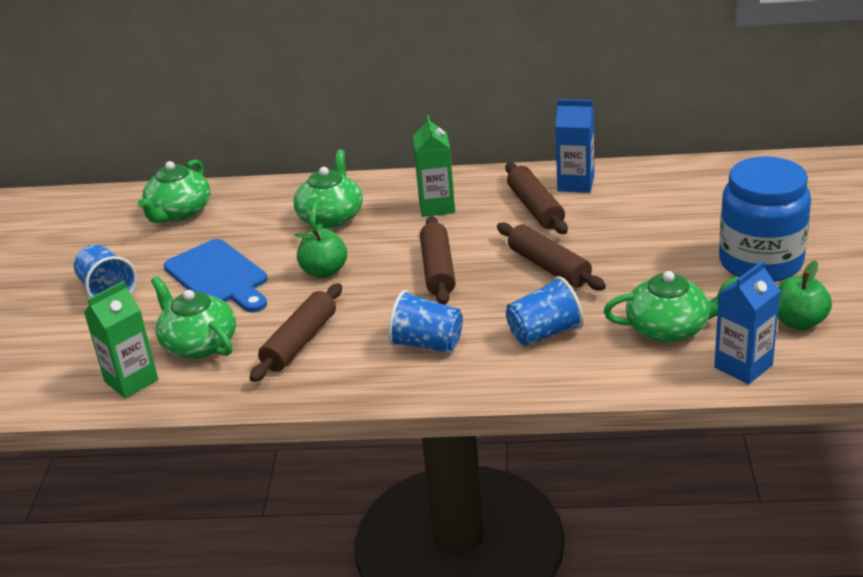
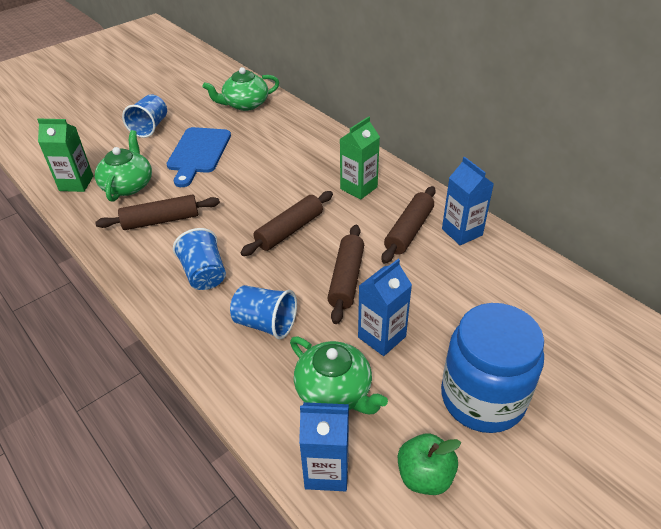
camera: 45 degrees right, 10 degrees up
green teapot [293,149,363,230] -> none
green apple [295,228,347,278] -> none
none -> blue carton [358,259,412,356]

